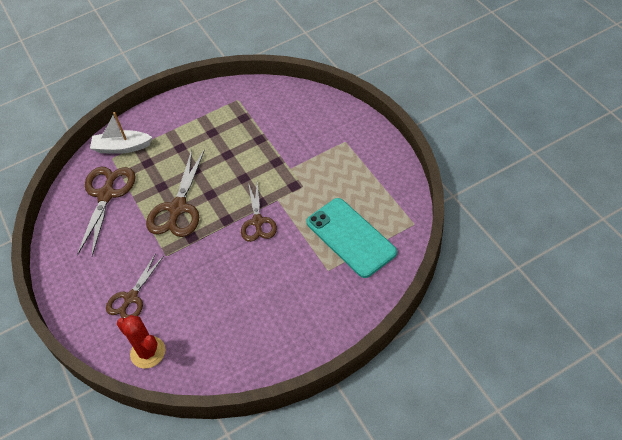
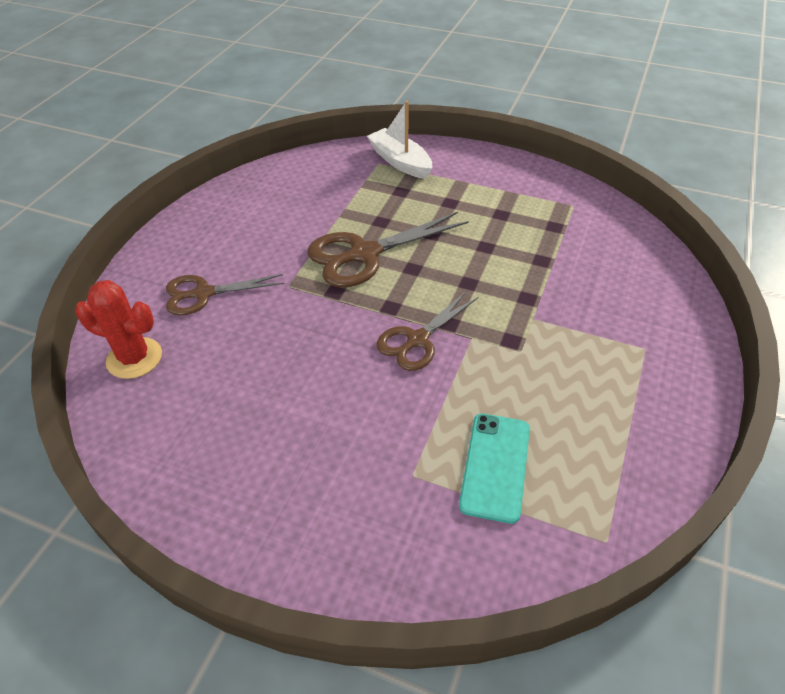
camera: 45 degrees right, 5 degrees down
brown scissors [77,167,136,256] -> none
red cactus [117,315,165,369] -> red cactus turned 75 degrees counterclockwise [75,280,162,379]
turquoise phone [306,198,397,278] -> turquoise phone [459,414,530,524], size x0.66

